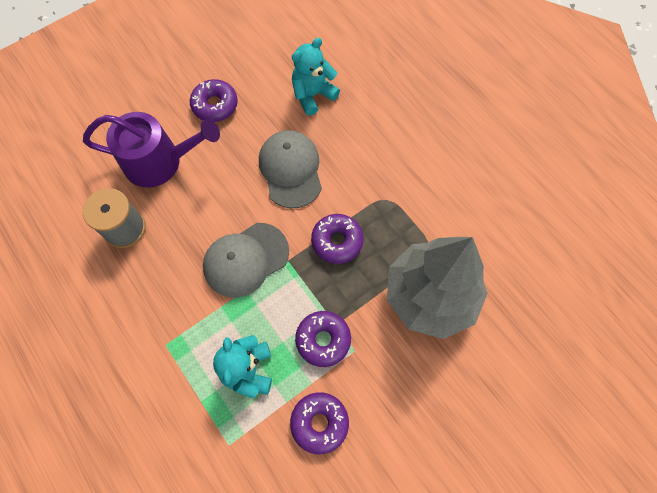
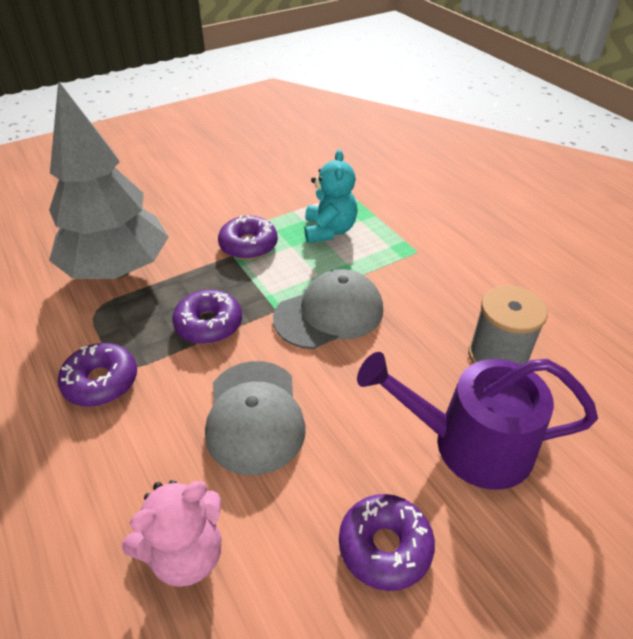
camera: 175 degrees left, 25 degrees down
purple donut [290,392,349,454] -> purple donut moved to [58,343,137,407]
turquoise teddy bear [292,38,340,116] -> pink teddy bear [122,480,221,587]

